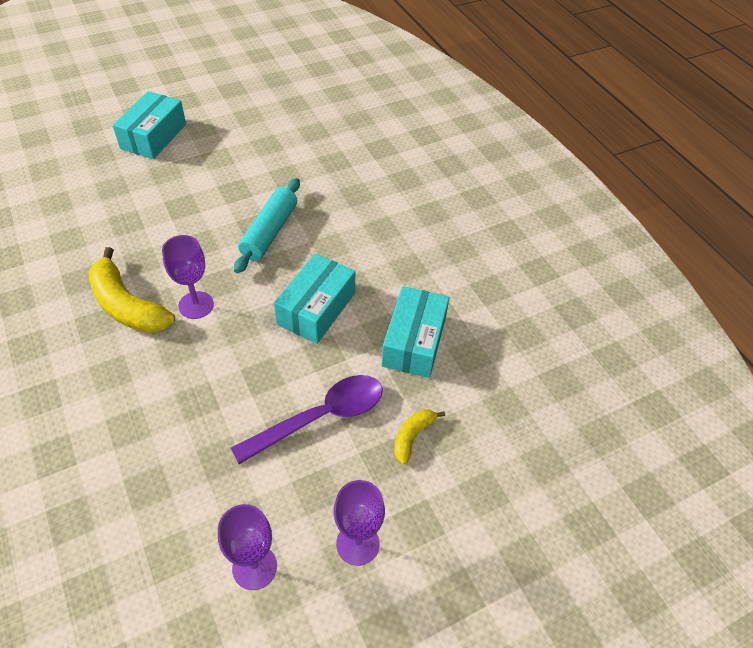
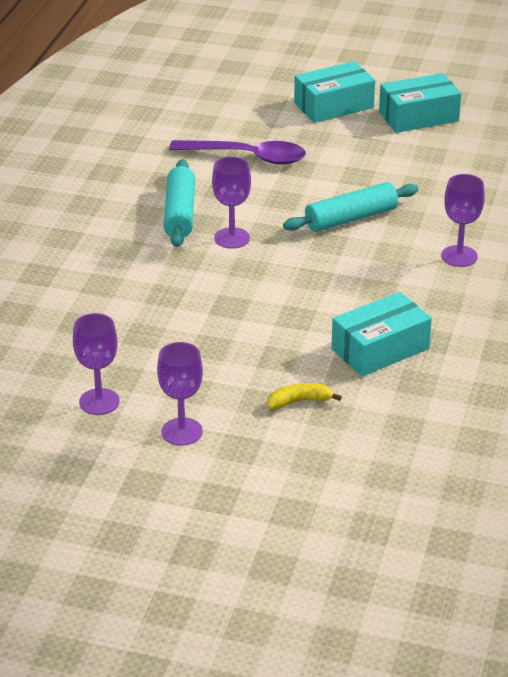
camera: 45 degrees right, 15 degrees down
yellow banana [89,247,175,333] -> turquoise rolling pin [164,159,195,247]
purple spoon [231,375,383,464] -> purple spoon moved to [169,140,306,165]
turquoise box [274,253,355,344] -> turquoise box moved to [379,73,461,133]
none -> purple goblet [441,174,485,267]

